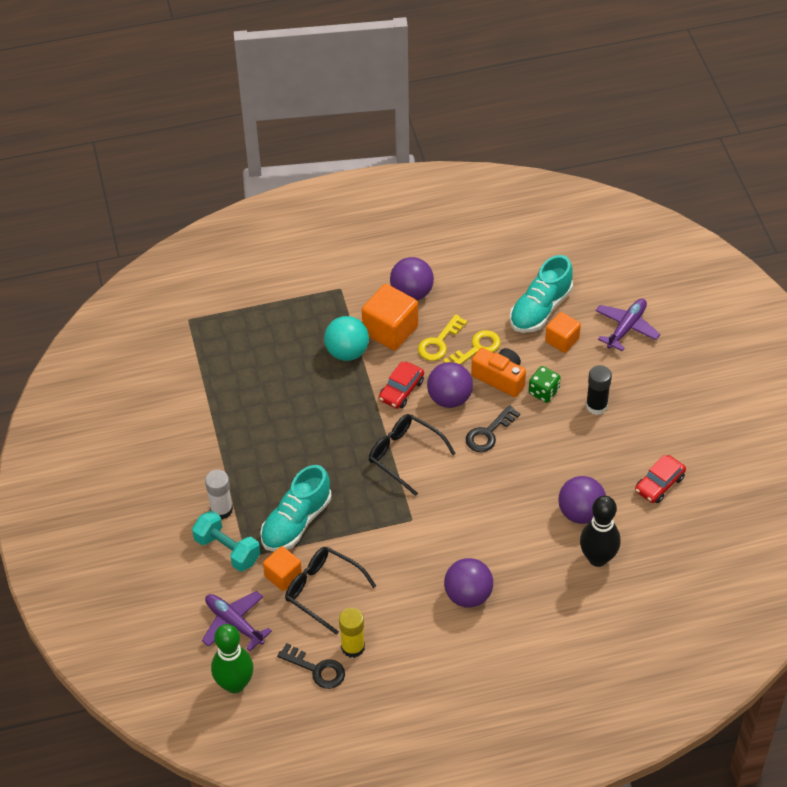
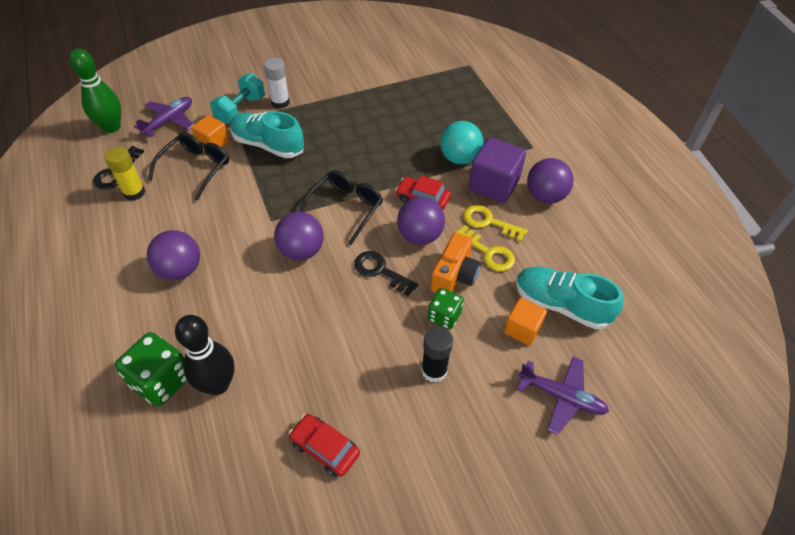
camera: 80 degrees right, 0 degrees up
orange cube [362,284,418,351] -> purple cube [469,137,526,203]
purple ball [558,476,606,524] -> purple ball moved to [274,212,324,261]
none -> green dice [115,332,187,406]

